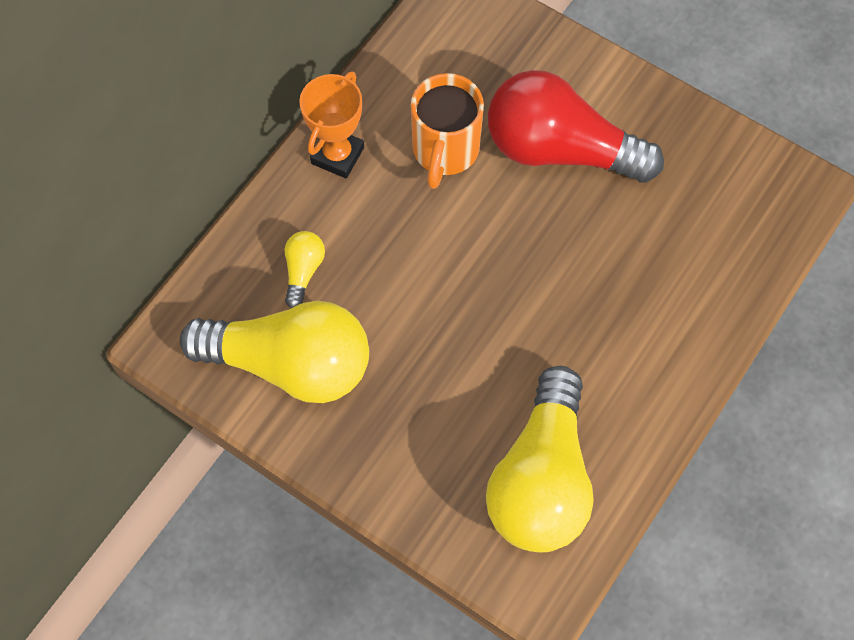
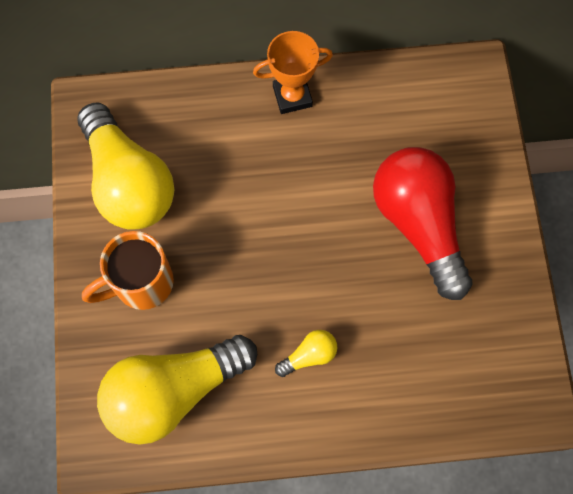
camera: 50 degrees right, 5 degrees up
yellow light bulb [285,231,325,308] -> yellow light bulb moved to [275,330,337,377]
orange mug [411,73,484,189] -> orange mug moved to [82,231,174,310]

